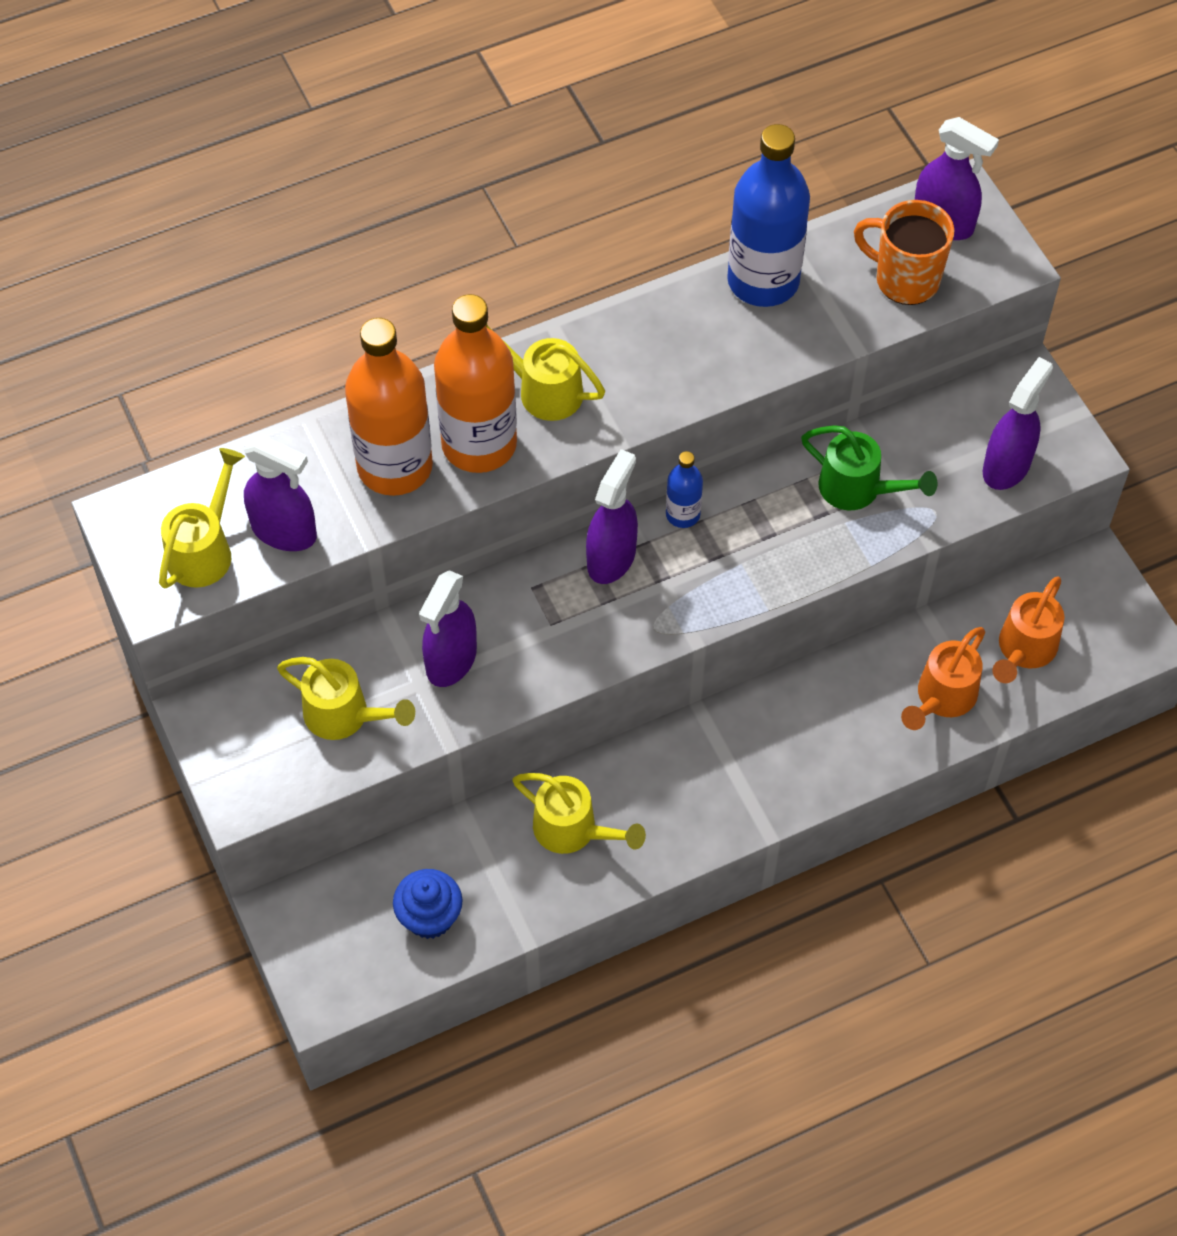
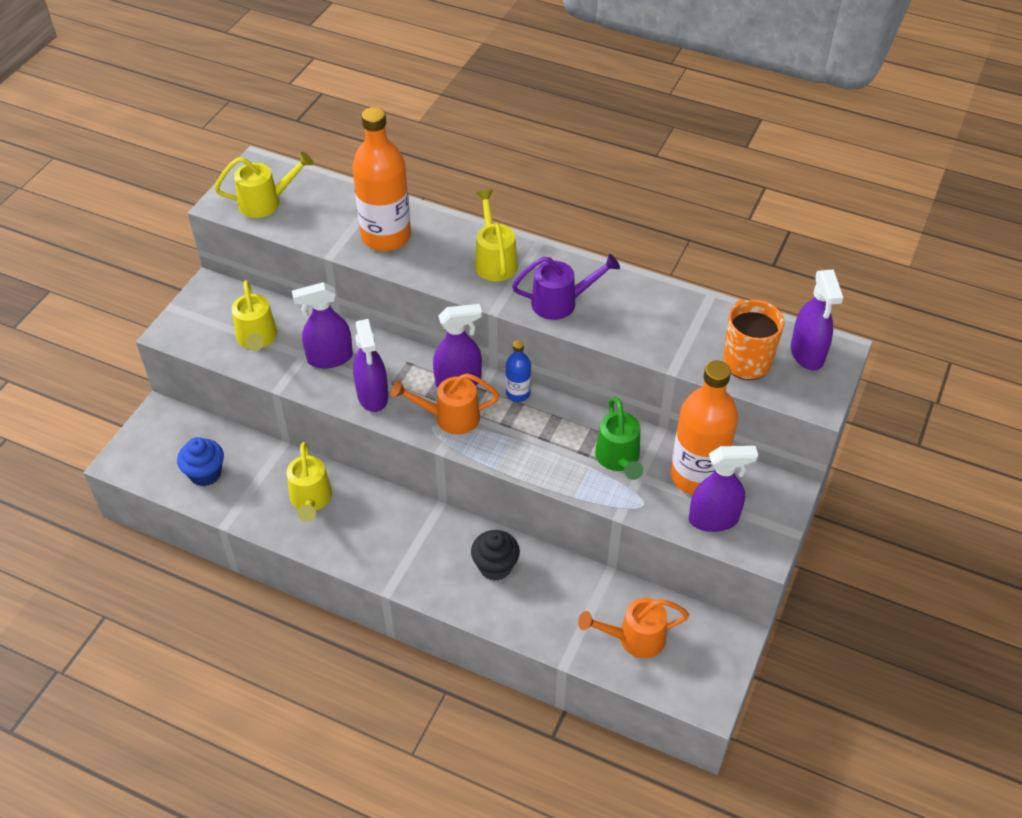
camera: 50 degrees right, 10 degrees down
purple spray bottle [244,435,317,551] -> purple spray bottle moved to [353,319,388,412]
orange bottle [434,294,517,473] -> orange bottle moved to [671,360,738,495]
blue bottle [727,124,810,307] -> none
orange watering can [901,627,985,730] -> orange watering can moved to [391,373,499,435]
none -> black cupcake [471,530,520,581]
none -> purple watering can [512,254,620,320]

